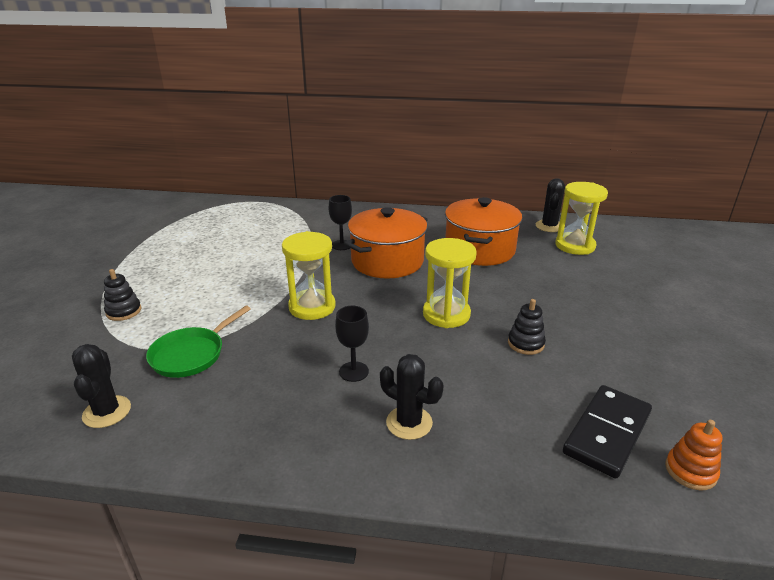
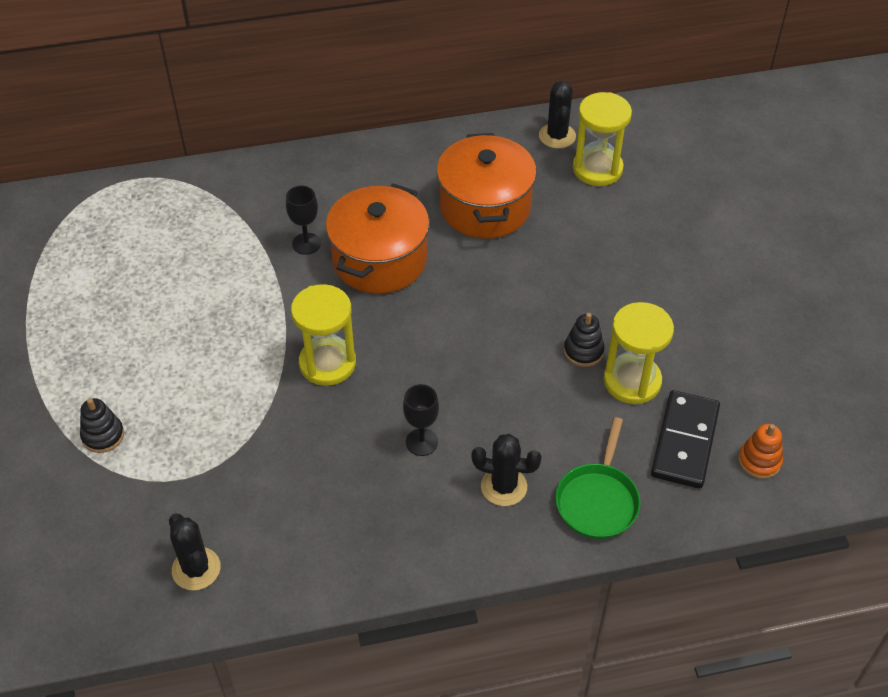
camera: 20 degrees left, 20 degrees up
green pan [146,306,251,378] -> green pan moved to [555,417,641,539]
yellow hourglass [423,238,477,328] -> yellow hourglass moved to [604,302,674,404]

